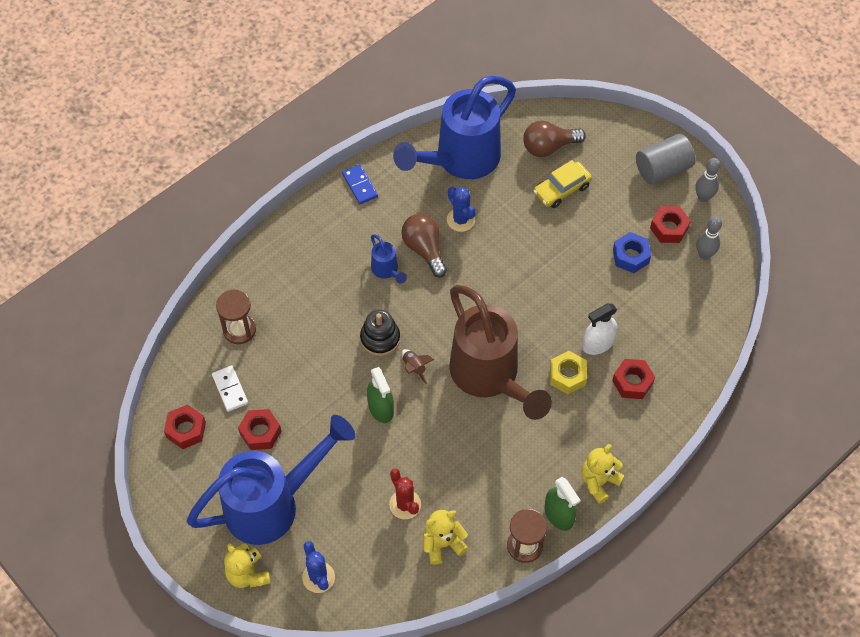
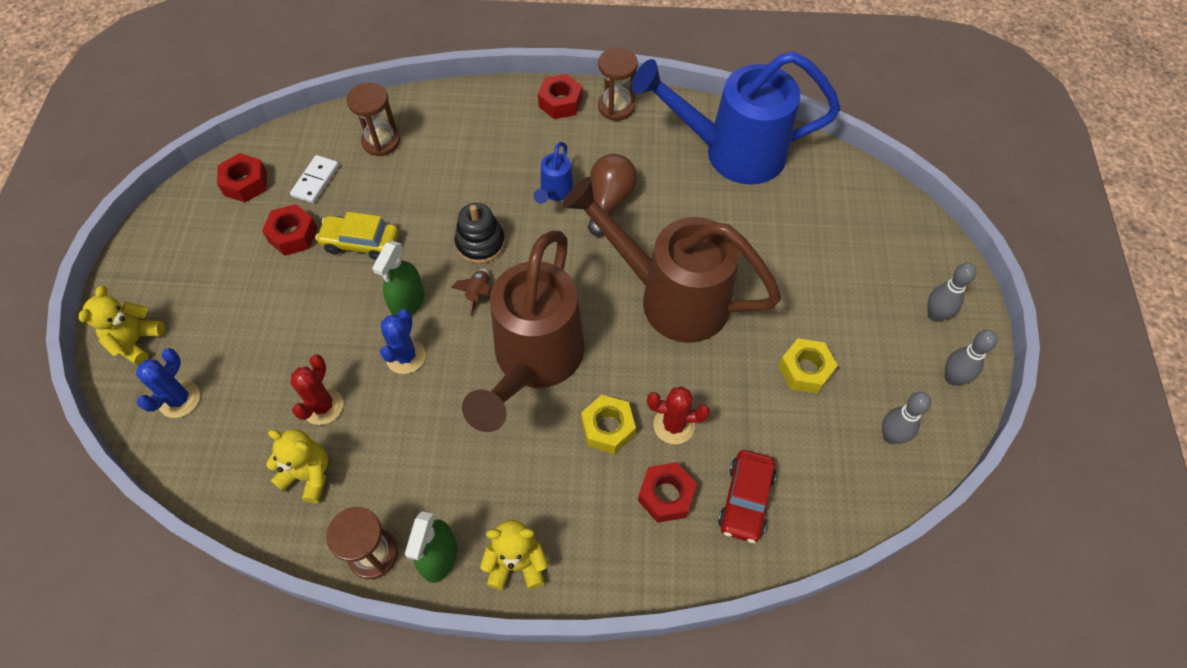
camera: 45 degrees right, 0 degrees up
blue watering can [187,415,355,545] -> none
blue domino [342,164,378,204] -> brown hourglass [598,47,638,121]
blue cactus [447,187,476,232] -> blue cactus moved to [380,309,426,374]
brown light bulb [523,120,586,157] -> none
yellow car [533,160,592,208] -> yellow car moved to [315,212,399,260]
white spray bottle [582,303,618,355] -> red cactus [647,386,710,444]
blue nut [613,232,651,273] -> yellow nut [778,338,838,394]
grey cylinder [636,134,696,184] -> grey bowling pin [927,263,976,322]
red nut [650,206,691,243] -> red nut moved to [538,74,582,119]
none -> brown watering can [562,177,781,343]
none -> red car [718,450,776,543]

